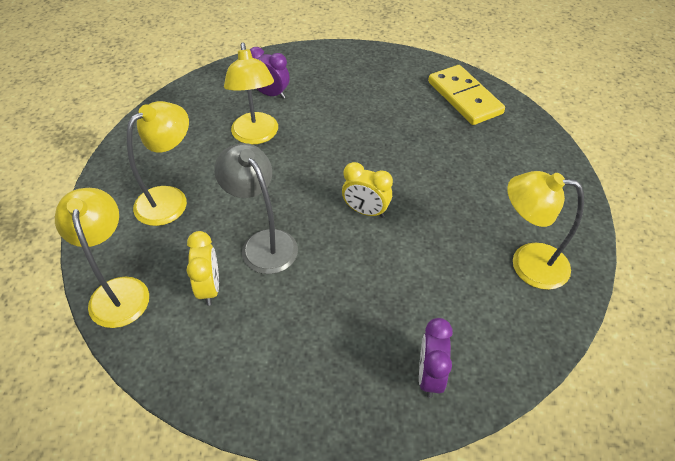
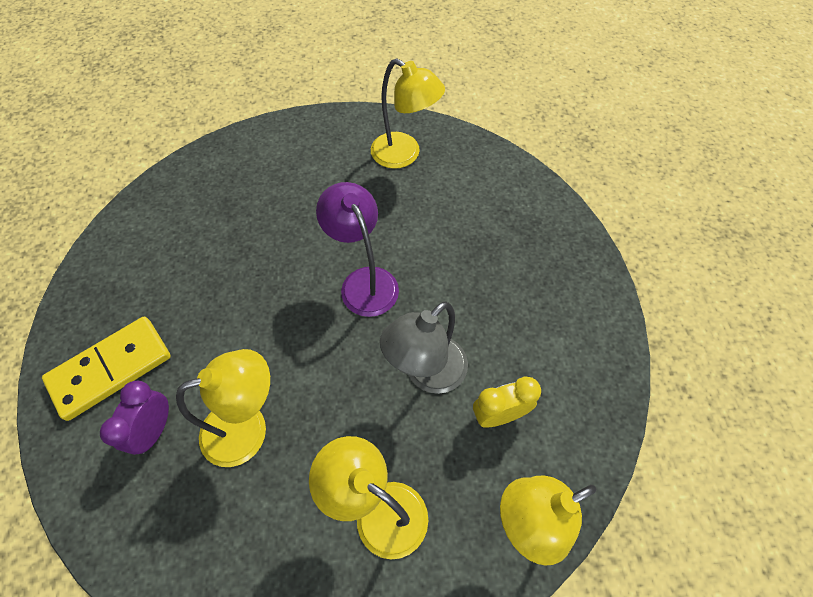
camera: 100 degrees left, 10 degrees up
yellow clock [342,162,393,218] -> purple lamp [316,182,399,317]
purple clock [419,318,453,398] -> none
yellow domino [428,65,505,125] -> yellow domino moved to [42,316,171,421]
yellow lamp [507,171,584,290] -> yellow lamp turned 60 degrees counterclockwise [371,58,445,169]

